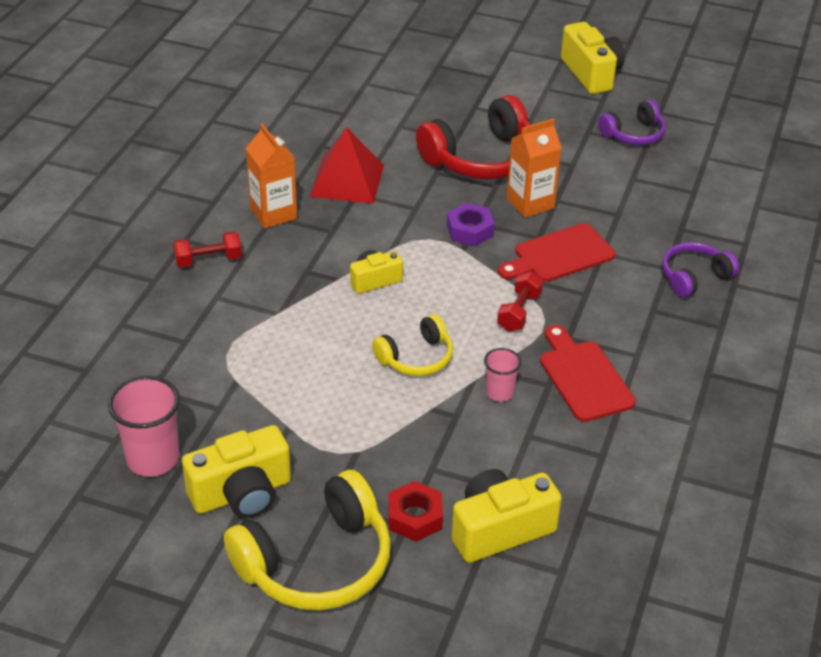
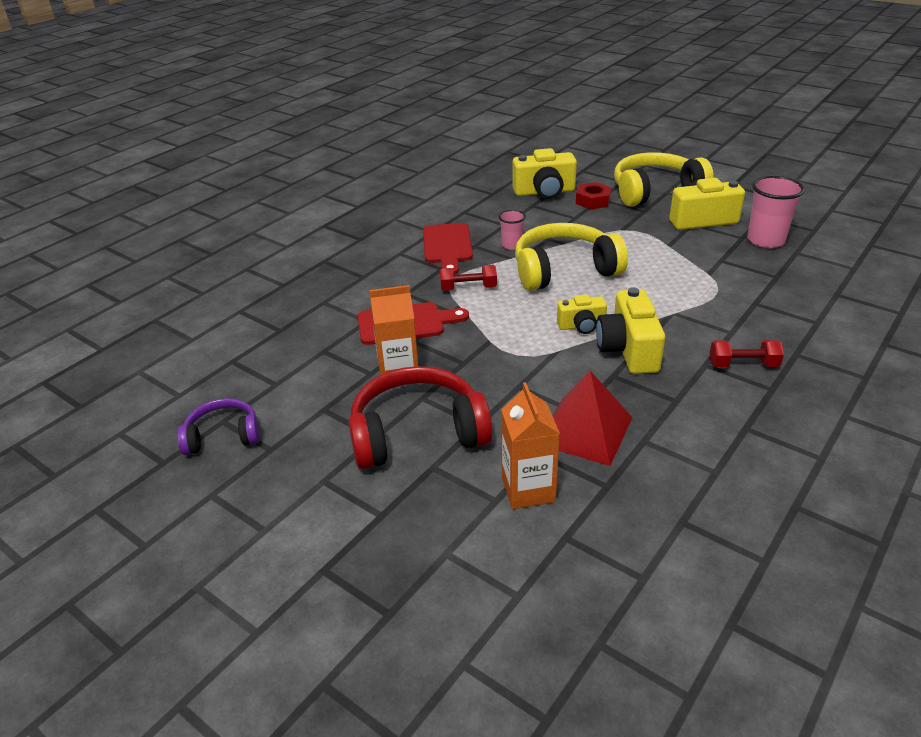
camera: 160 degrees left, 5 degrees down
orange carton [246,124,297,228] -> orange carton moved to [501,382,560,509]
yellow headphones [372,314,453,376] -> yellow headphones [515,223,628,291], size x1.77
purple nut [447,203,495,246] -> none
red dumbbell [497,271,543,331] -> red dumbbell turned 45 degrees clockwise [440,265,497,291]
yellow camera [561,22,625,94] -> yellow camera moved to [596,287,665,374]
purple headphones [662,242,739,298] -> none

